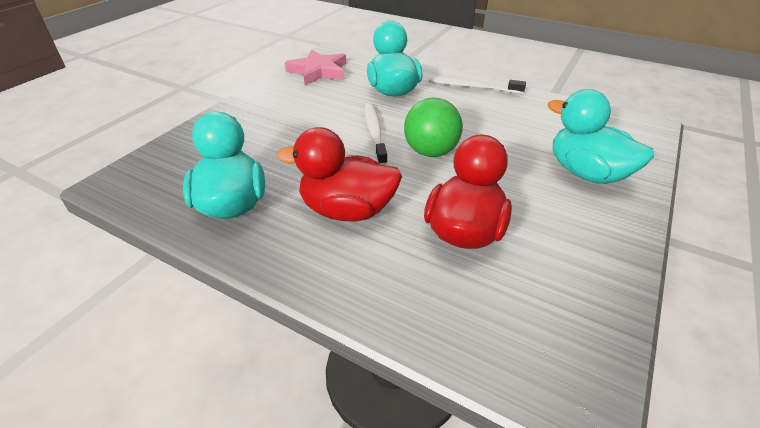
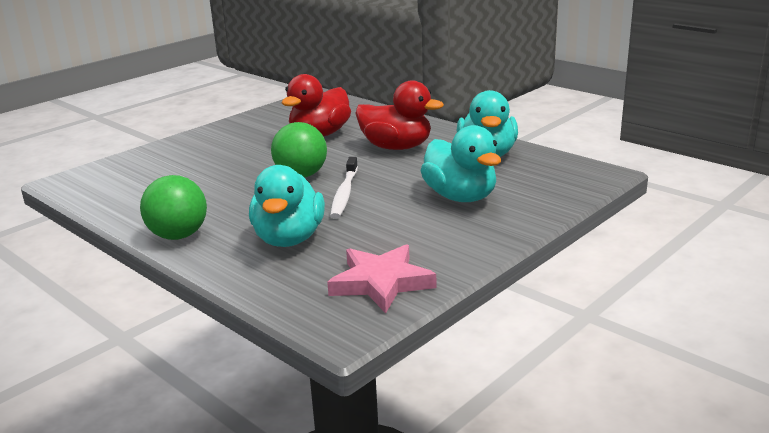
camera: 165 degrees left, 15 degrees down
white toothbrush [429,77,526,94] -> green ball [140,175,207,240]
turquoise duck [548,89,654,184] -> turquoise duck moved to [421,125,501,202]

